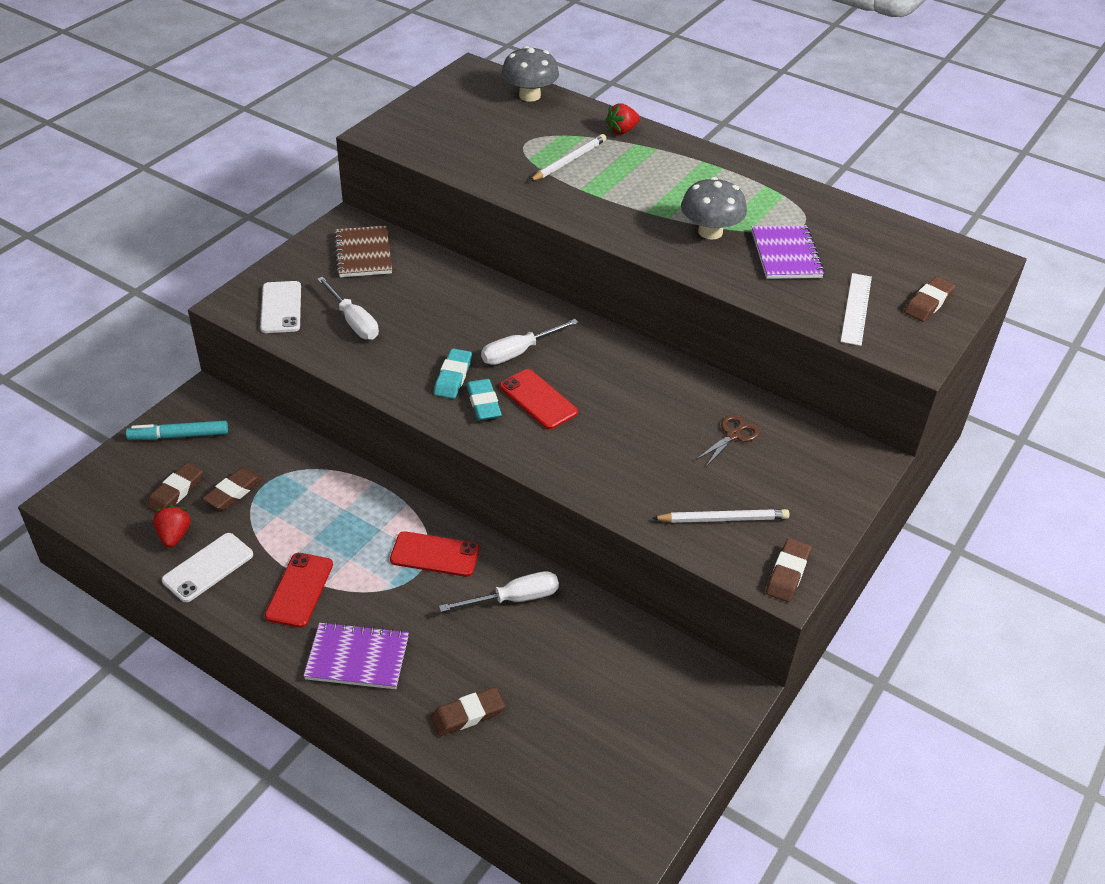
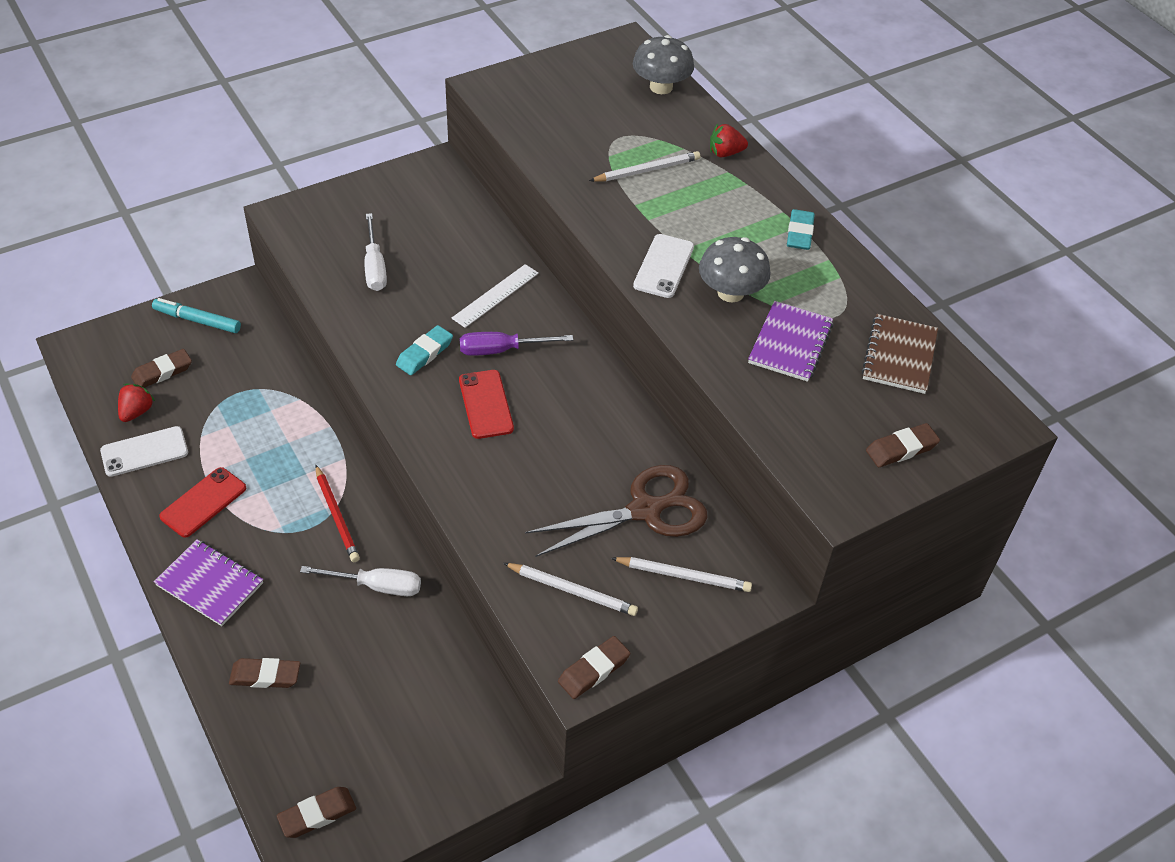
camera: 25 degrees right, 5 degrees up
brown eraser [202,468,263,510] -> brown eraser moved to [277,787,356,838]
white phone [260,281,301,333] -> white phone moved to [633,234,694,298]
brown notebook [334,226,392,277] -> brown notebook moved to [861,314,938,394]
red phone [390,531,480,577] -> red pencil [316,465,360,562]
turquoise eraser [466,379,502,420] -> turquoise eraser moved to [787,209,815,250]
white screwdriver [481,319,579,365] -> purple screwdriver [460,332,573,356]
brown scissors [696,415,760,466] -> brown scissors [525,465,708,557], size x2.10
white ruler [840,273,872,346] -> white ruler moved to [452,264,539,328]
none -> white pencil [611,557,752,592]

